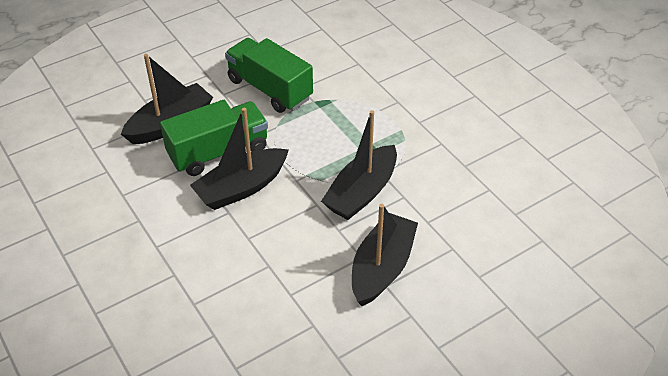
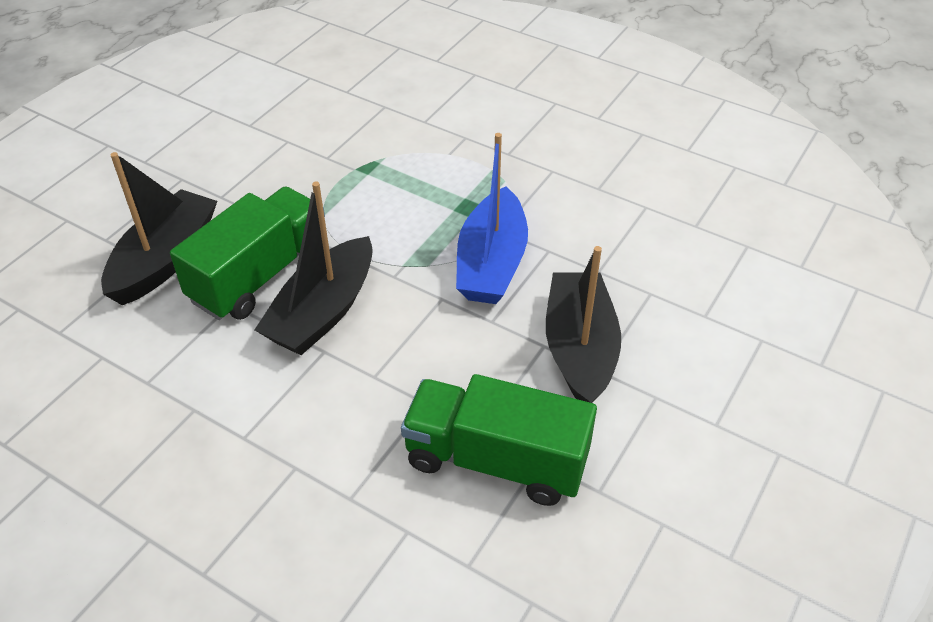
camera: 25 degrees left, 0 degrees up
green truck [225,38,313,113] -> green truck moved to [401,374,597,506]
black boat [321,110,397,220] -> blue boat [456,133,528,304]

